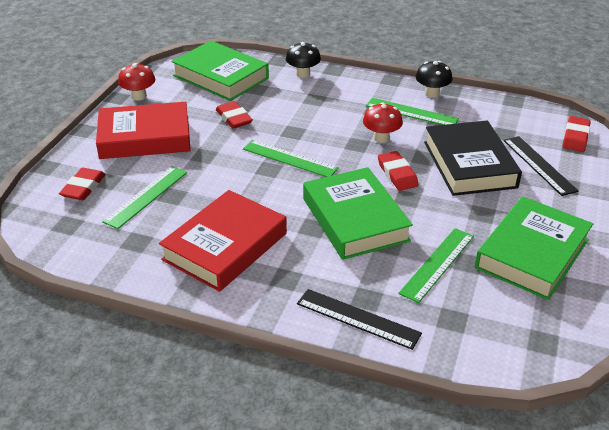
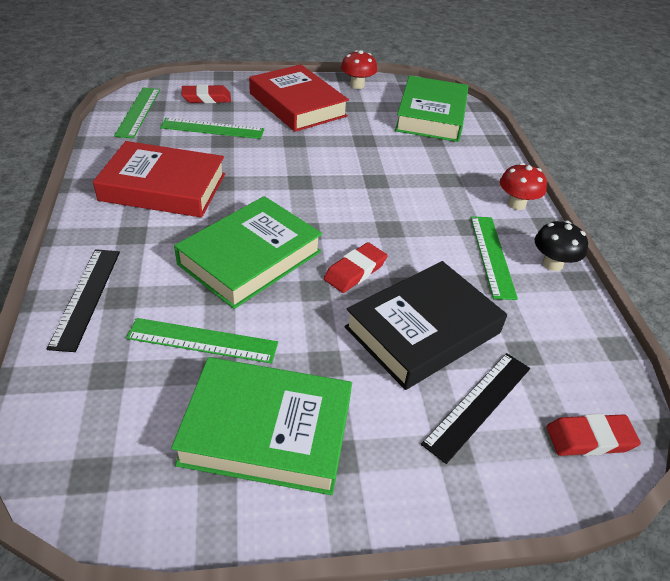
camera: 60 degrees right, 5 degrees up
red eraser [216,101,253,128] -> none
green ruler [243,140,339,177] -> green ruler moved to [114,87,160,138]
black mushroom [286,42,321,78] -> none
red mushroom [363,102,403,143] -> red mushroom moved to [500,163,547,210]

